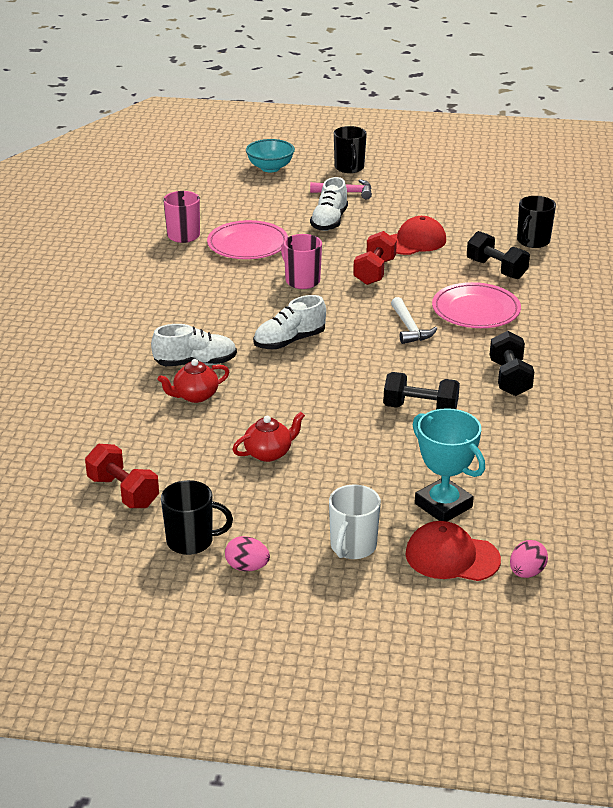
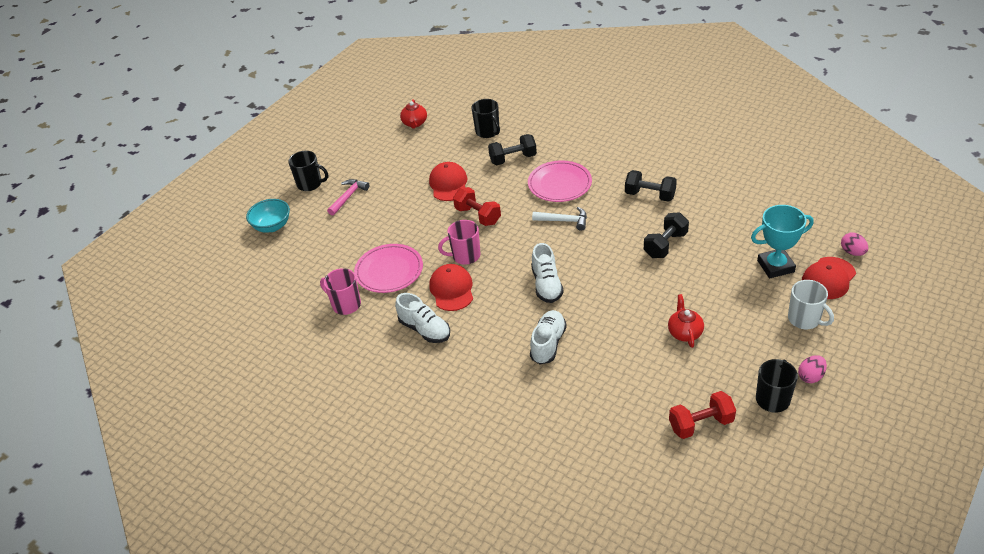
camera: 60 degrees left, 10 degrees up
red teapot [158,359,230,403] -> red teapot moved to [400,99,427,129]
white shoe [310,177,348,231] -> white shoe moved to [395,293,450,343]
none -> red cap [429,264,473,311]

